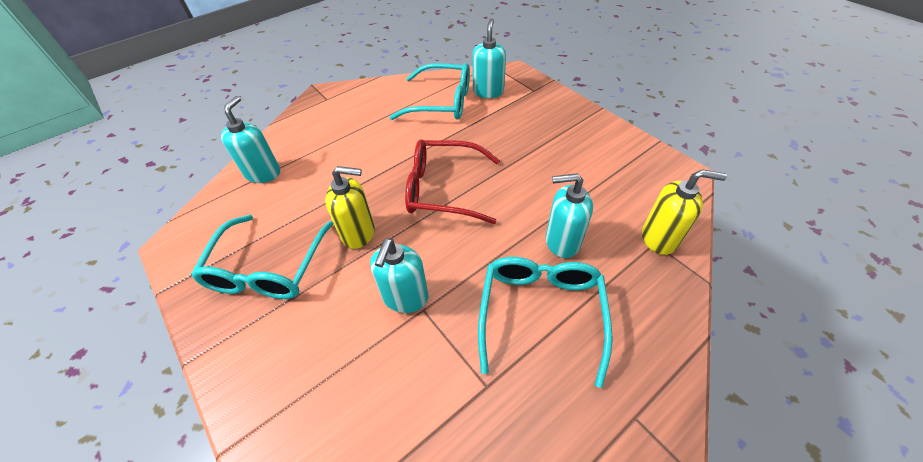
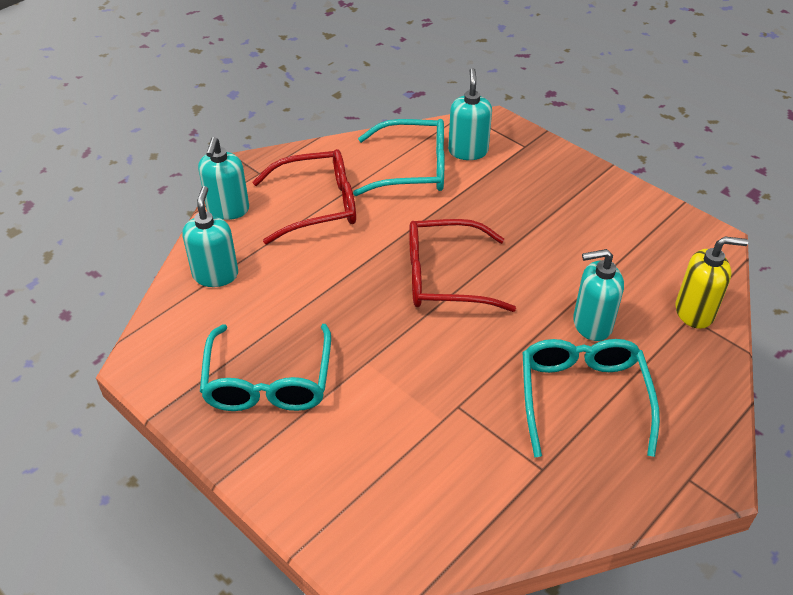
camera: 10 degrees left, 5 degrees down
yellow soap dispenser [325,166,375,249] -> none
turquoise soap dispenser [370,238,429,313] -> turquoise soap dispenser moved to [198,137,249,220]
none -> red glasses [252,149,356,244]

